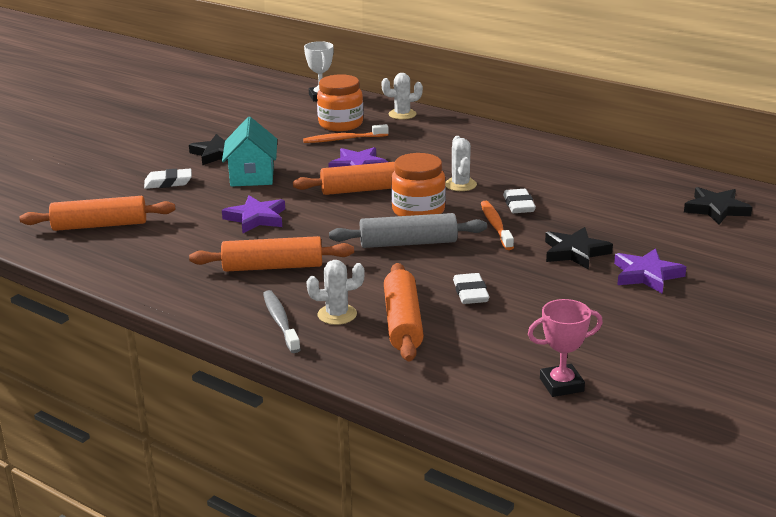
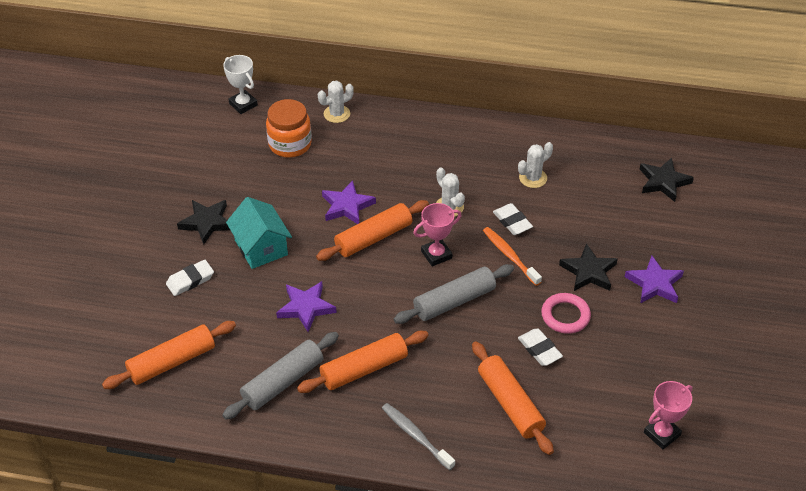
camera: 25 degrees left, 20 degrees up
orange toothbrush [303,124,388,143] -> none
white cactus [307,260,365,325] -> white cactus moved to [518,142,553,188]
orange jar [391,153,446,216] -> pink trophy [413,203,462,266]
none -> grey rolling pin [222,332,339,419]
none -> pink ring [541,293,591,334]

